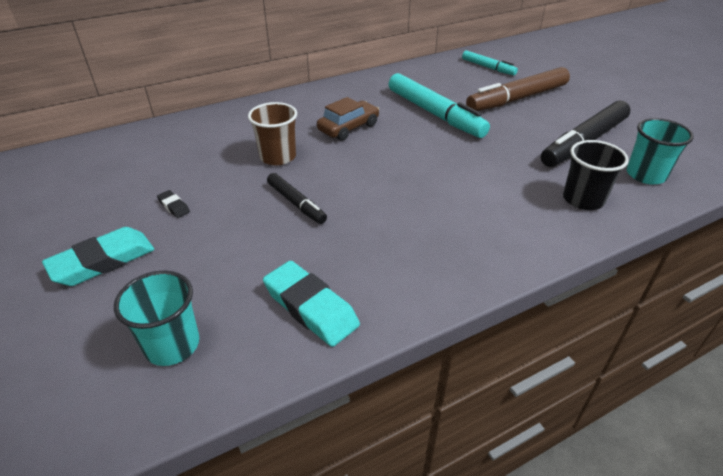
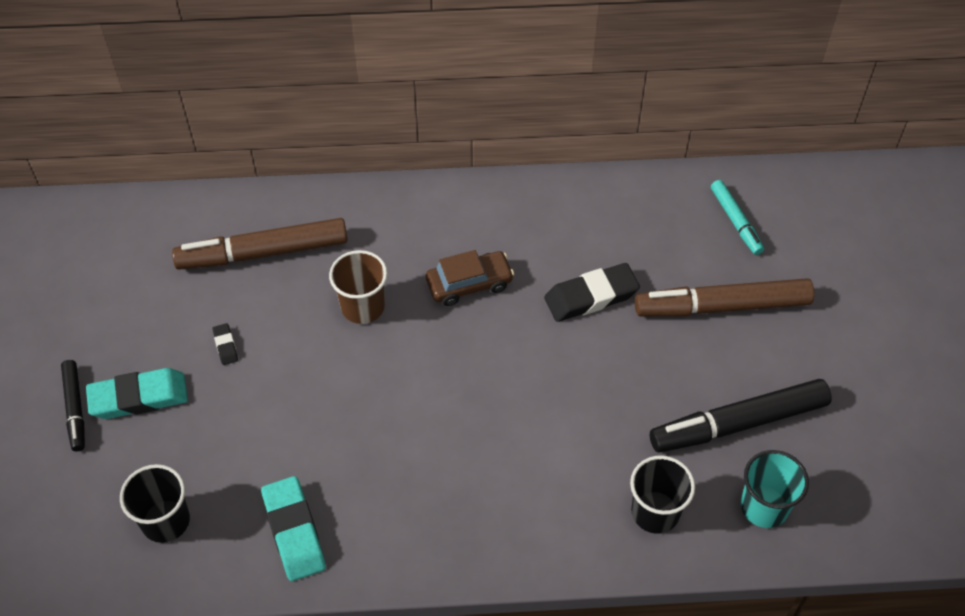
camera: 25 degrees right, 15 degrees up
turquoise cup [114,271,199,366] -> black cup [120,464,190,543]
black marker [267,173,327,224] -> black marker moved to [61,360,85,451]
turquoise marker [389,73,490,138] -> black eraser [544,263,640,322]
none -> brown marker [172,218,348,270]

